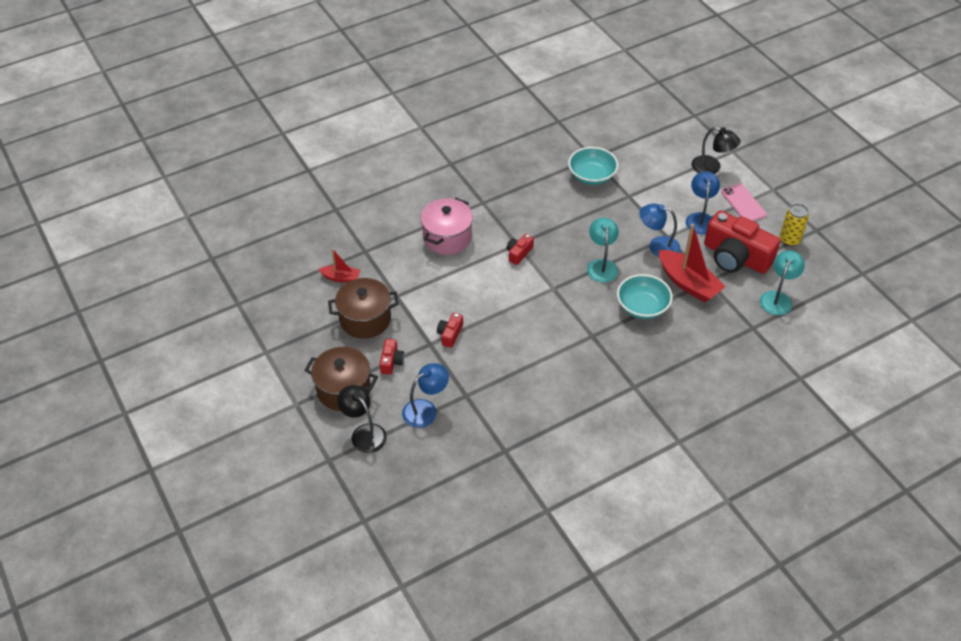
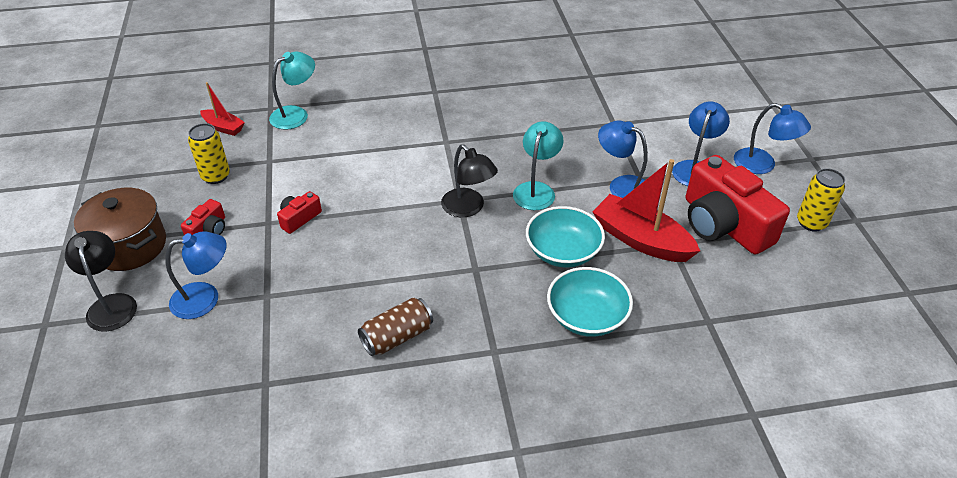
camera: 20 degrees right, 5 degrees down
brown pot [328,278,399,339] -> yellow can [188,123,230,184]
pink pot [420,198,473,255] -> none
red camera [507,234,534,265] -> none
turquoise bowl [568,147,618,185] -> turquoise bowl moved to [547,267,633,337]
red boat [659,224,726,302] -> red boat turned 150 degrees clockwise [592,159,700,262]
black lamp [692,127,740,174] -> black lamp moved to [441,145,498,217]
pink phone [721,183,767,222] -> blue lamp [734,103,811,174]
turquoise lamp [760,251,805,315] -> turquoise lamp moved to [269,52,315,130]
none -> brown can [358,298,433,356]

